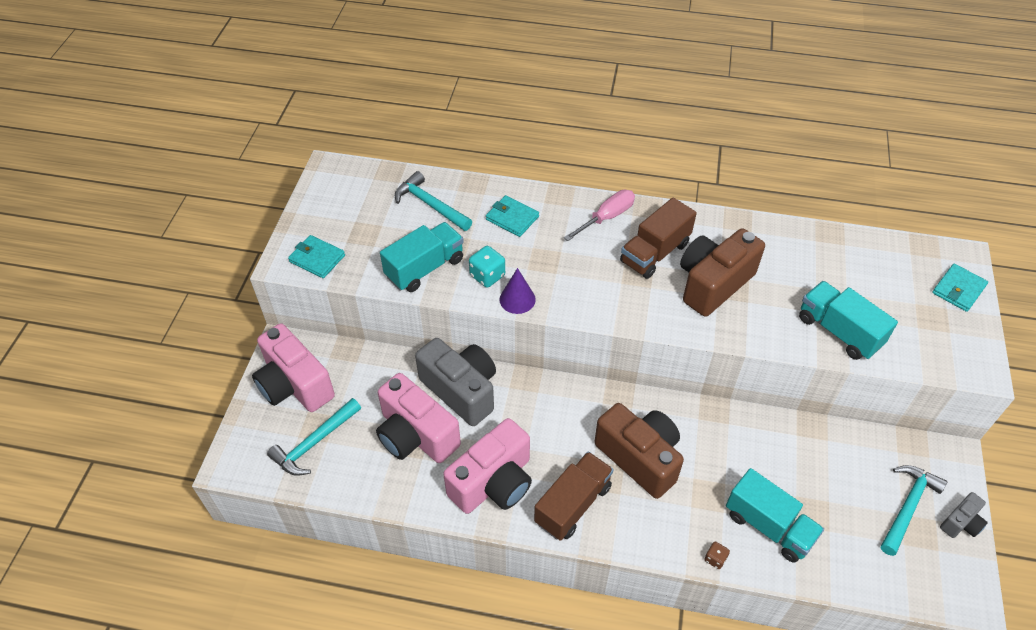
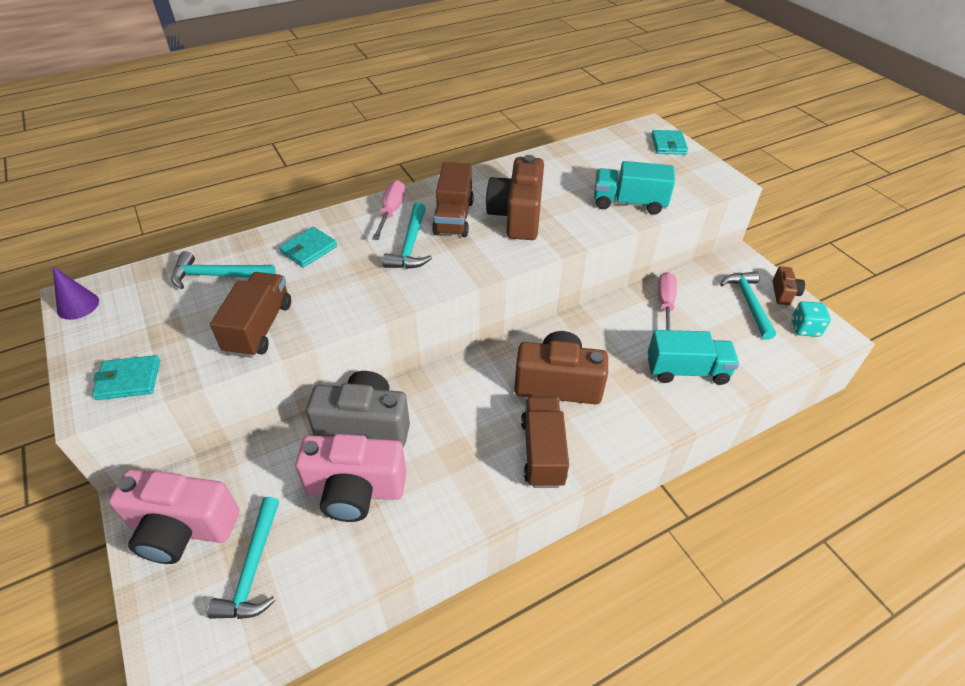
camera: 40 degrees left, 5 degrees down
turquoise truck [380,222,464,292] -> brown truck [210,272,291,358]
pink camera [443,418,532,514] -> none
turquoise dice [469,246,505,288] -> turquoise dice moved to [791,301,831,337]
turquoise wallet [486,195,539,237] -> turquoise wallet turned 45 degrees counterclockwise [279,227,337,267]
purple cone [499,268,536,314] -> purple cone moved to [53,266,99,320]
brown dice [705,542,730,569] -> none
grey camera [940,492,988,538] -> brown camera [772,266,805,305]
none -> turquoise hammer [383,203,432,269]
none -> pink screwdriver [658,272,677,330]

